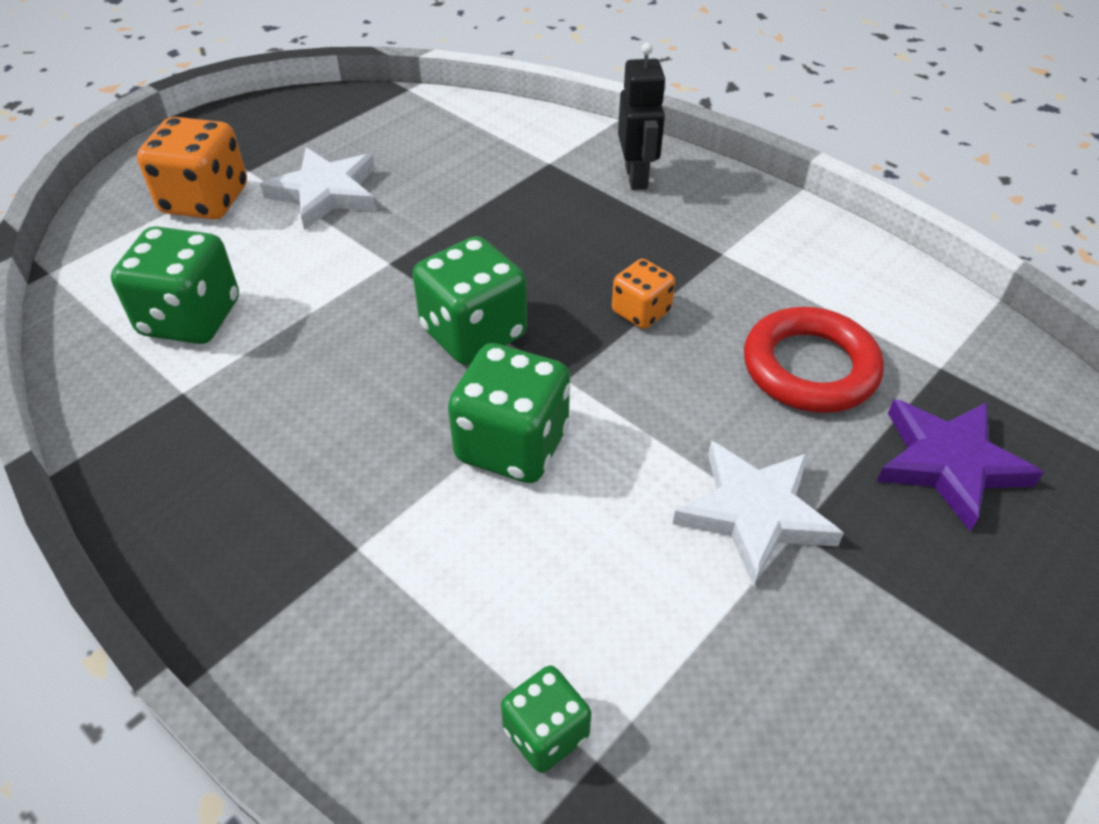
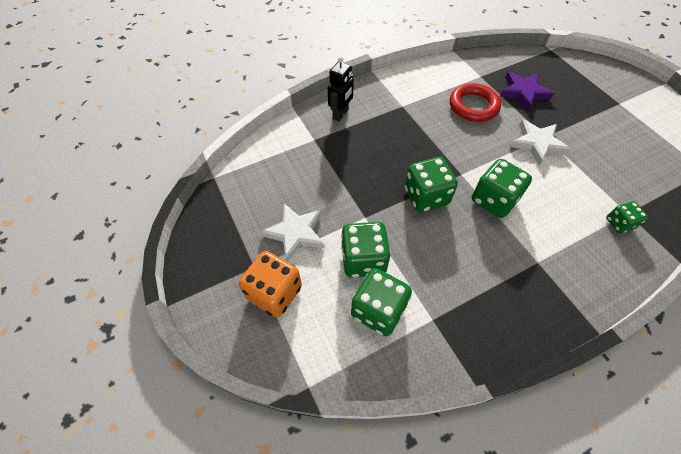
camera: 70 degrees left, 10 degrees up
orange dice [612,259,675,329] -> none
black robot [618,43,666,190] -> black robot turned 105 degrees clockwise [328,57,354,121]
none -> green dice [341,222,391,278]

